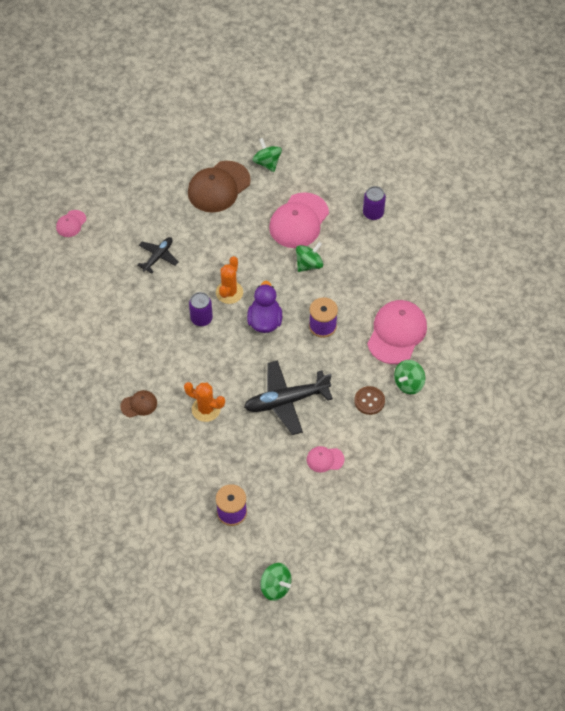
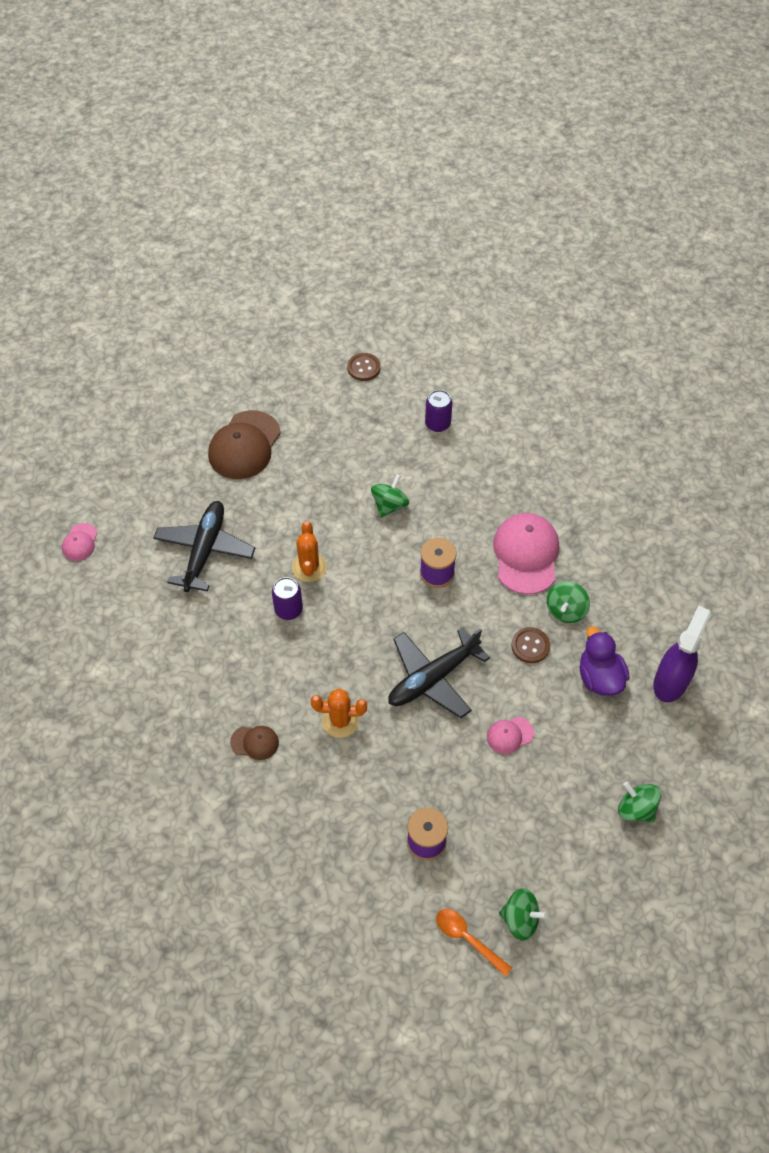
camera: 20 degrees left, 0 degrees up
brown cap [120,390,157,418] -> brown cap turned 45 degrees clockwise [230,726,279,760]
black plane [137,237,179,273] -> black plane [153,501,255,592], size x1.76
purple duck [247,281,282,333] -> purple duck moved to [580,626,629,696]
green spinning top [252,138,282,172] -> green spinning top moved to [618,782,661,823]
pink cap [269,192,329,248] -> none
none -> brown button [347,353,381,381]
none -> orange spoon [436,909,512,977]
none -> purple spray bottle [653,605,711,702]

